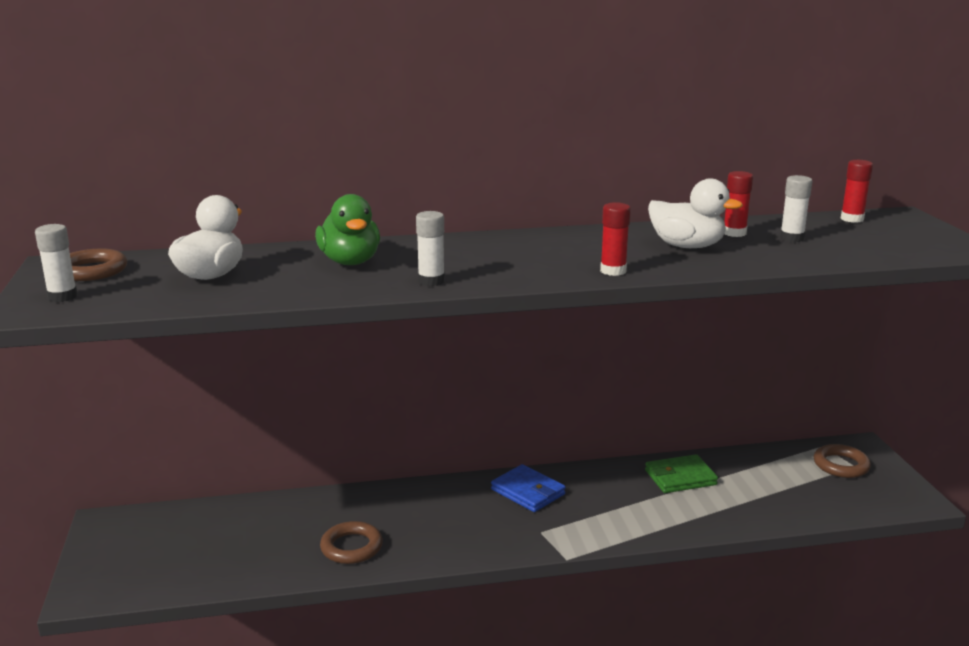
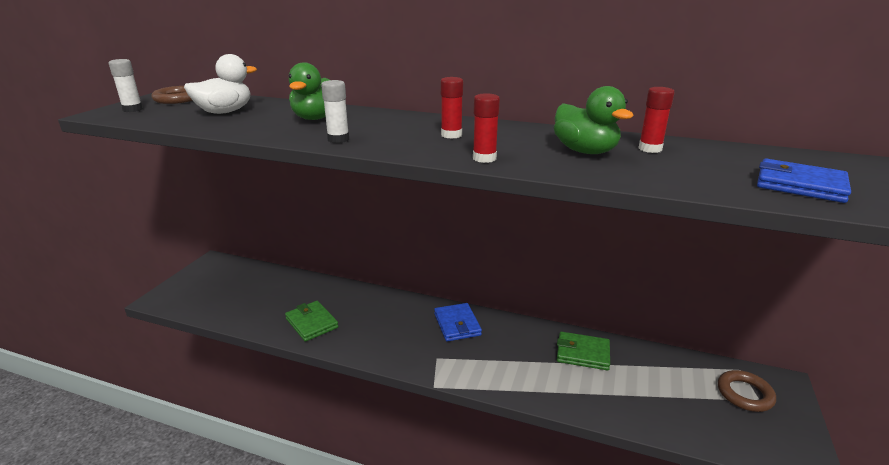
camera: 30 degrees right, 5 degrees up
brown ring [320,521,383,564] -> green wallet [285,301,339,342]
white duck [648,179,743,248] -> green duck [554,86,634,154]
white glue stick [780,175,812,242] -> none
red glue stick [840,160,873,223] -> red glue stick moved to [441,77,463,139]
none -> blue wallet [757,159,851,203]

